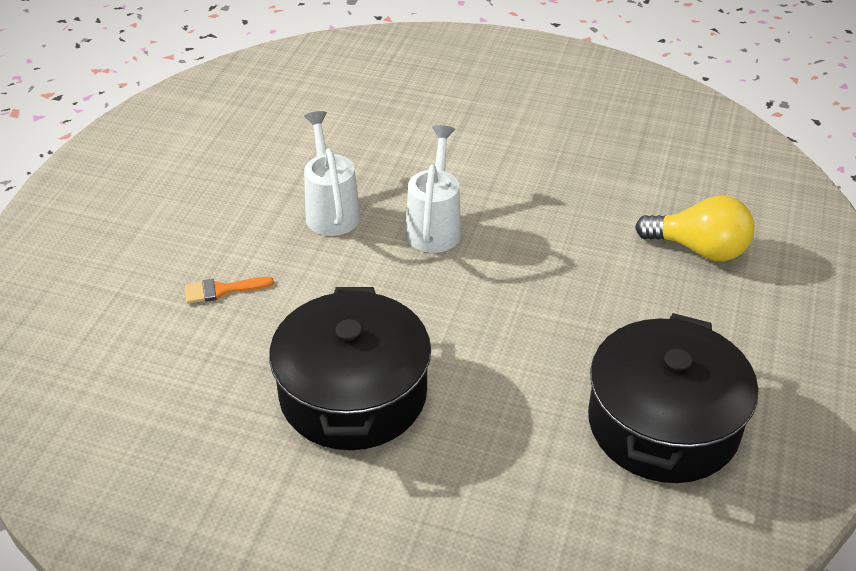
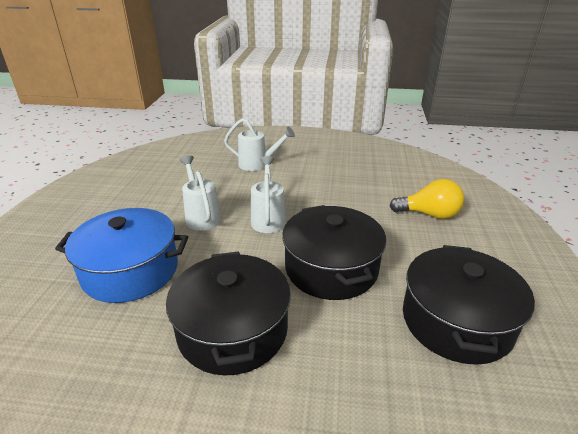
camera: 10 degrees left, 10 degrees down
orange brush [185,277,274,304] -> blue pot [55,208,188,303]
none -> white watering can [224,118,295,171]
none -> black pot [282,205,386,300]

